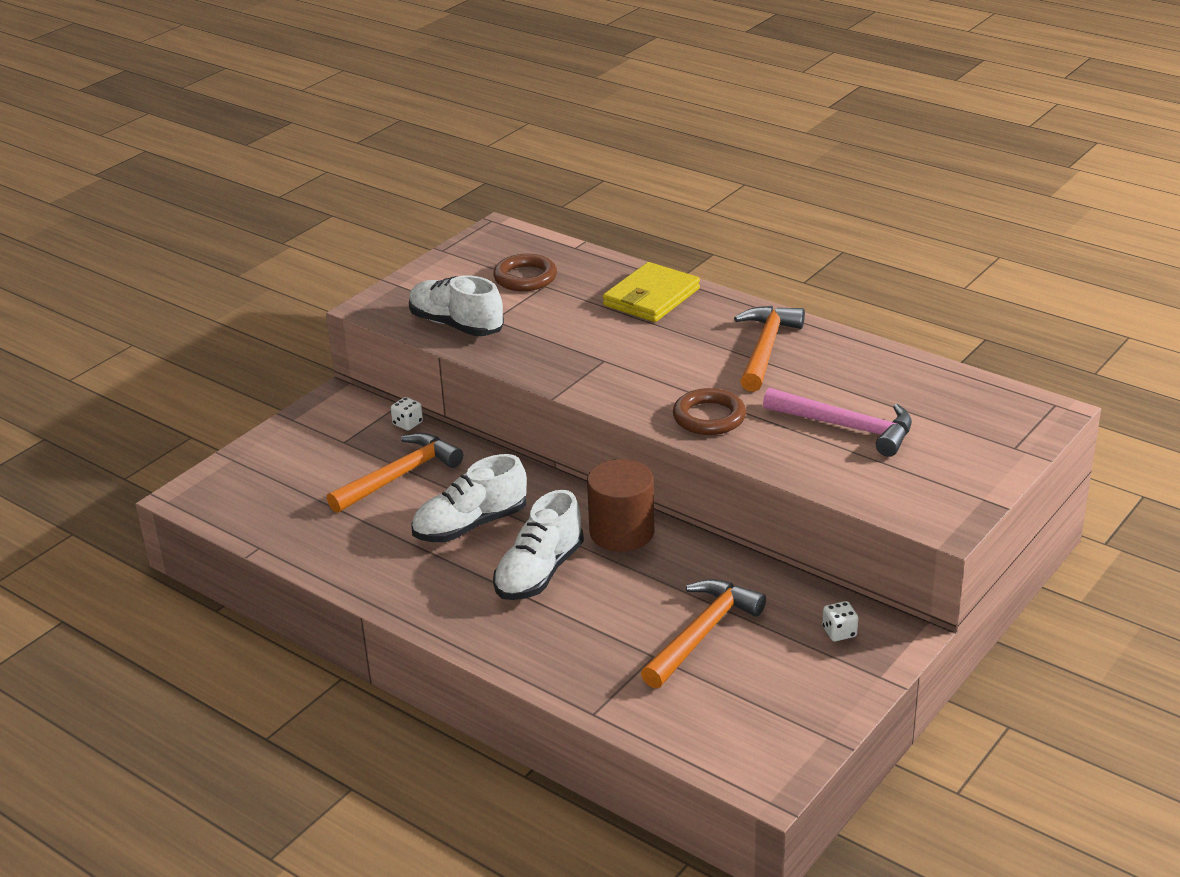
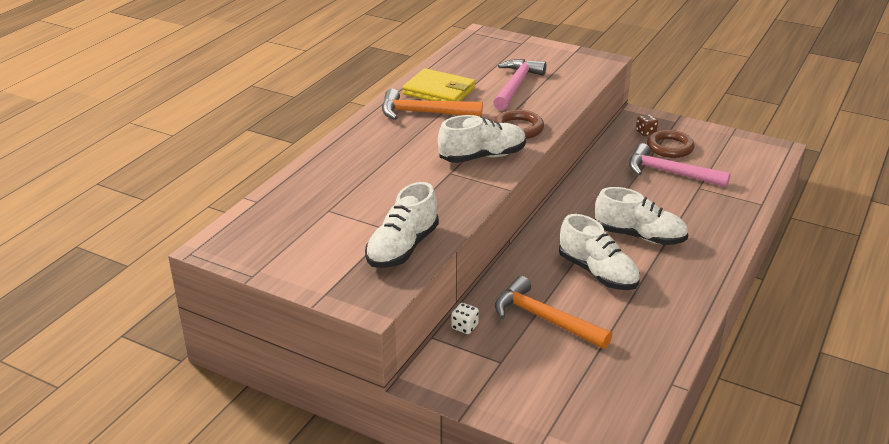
camera: 100 degrees left, 0 degrees up
brown ring [493,254,557,291] -> brown ring moved to [647,130,695,158]
brown cylinder [587,459,654,552] -> none
yellow wallet [603,262,700,322] -> yellow wallet moved to [402,68,476,101]
orange hammer [641,579,766,688] -> pink hammer [629,143,731,187]
white dice [823,601,858,641] -> brown dice [636,114,658,136]
none -> white shoe [438,115,526,163]

